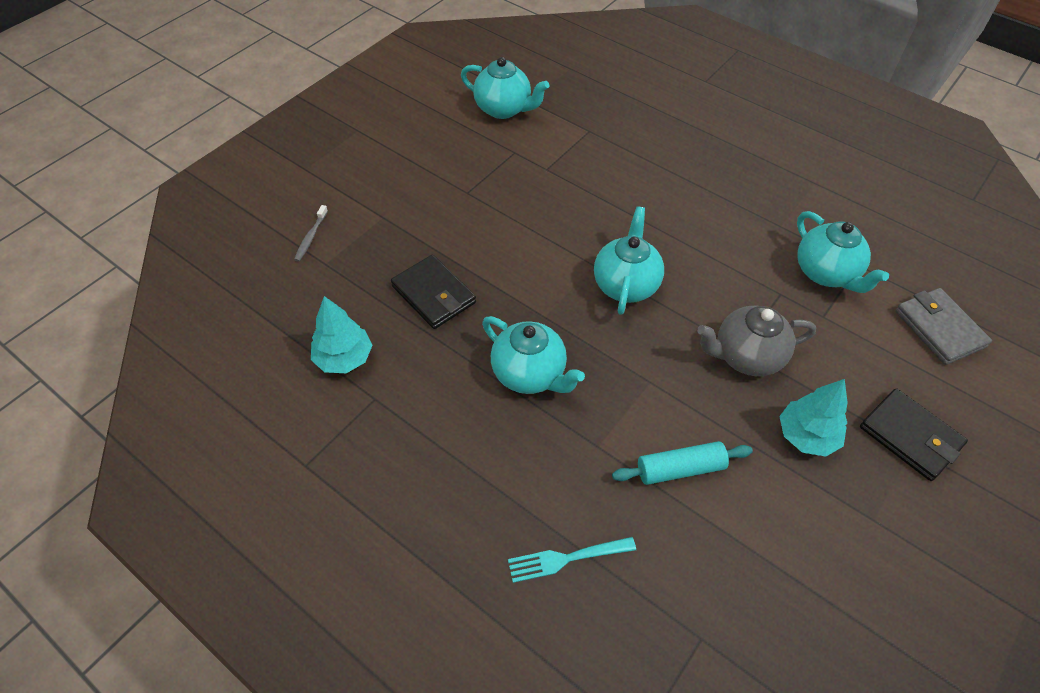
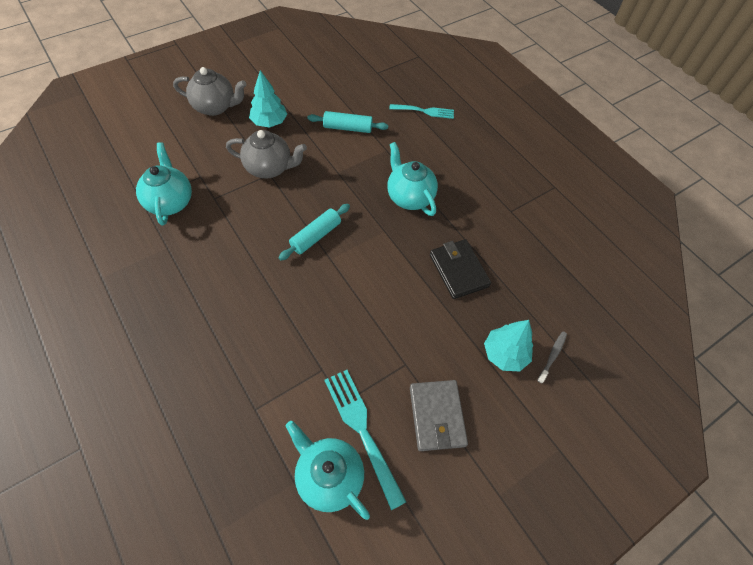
camera: 165 degrees left, 5 degrees up
turquoise tree [311,296,372,373] -> turquoise tree moved to [484,320,533,371]
turquoise teapot [594,206,664,315] -> turquoise rolling pin [278,204,350,260]
black wallet [860,388,968,481] -> grey teapot [173,67,247,116]
grey wallet [895,288,992,365] -> grey wallet moved to [410,380,468,451]
none -> turquoise fork [324,370,406,510]

